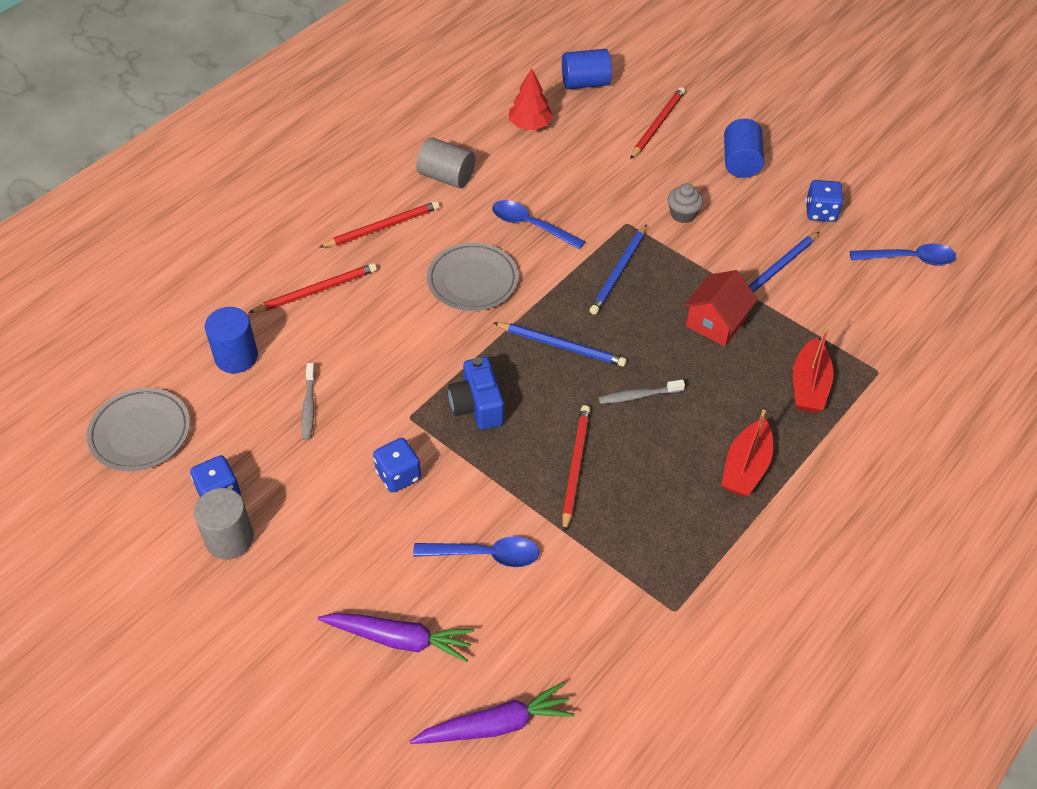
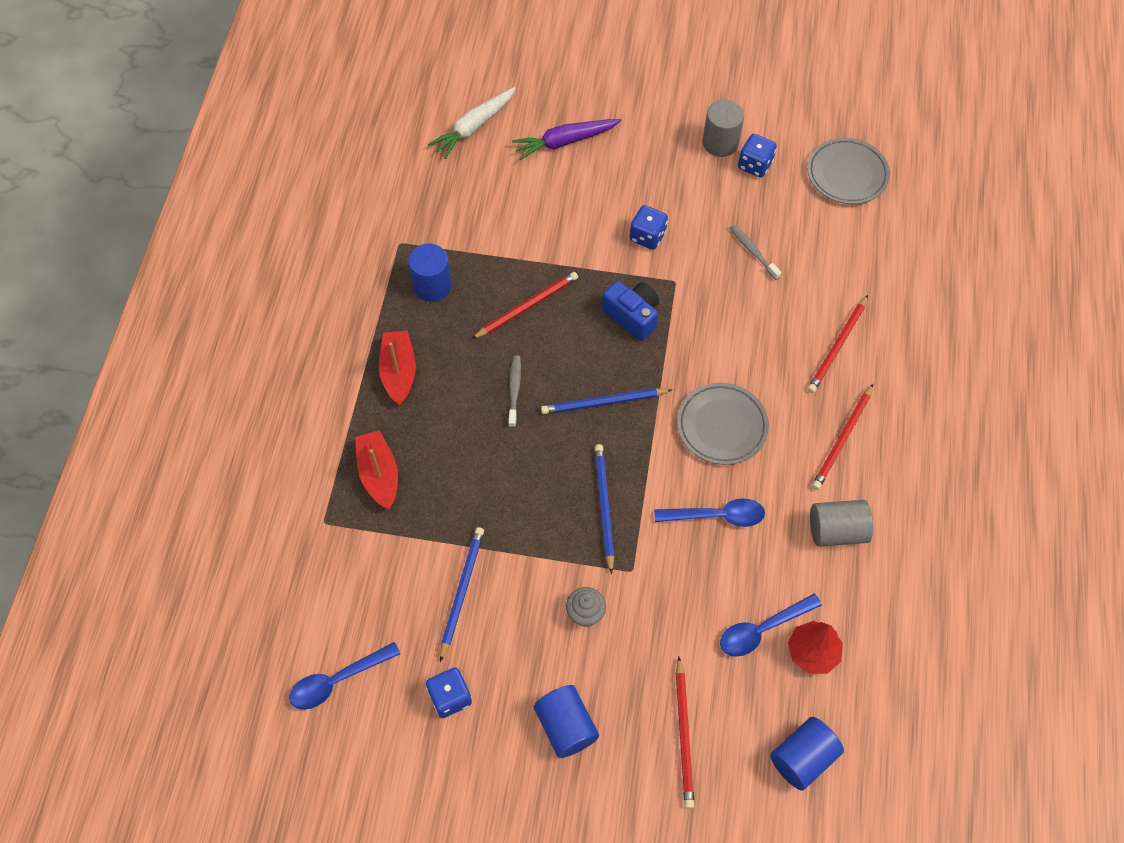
camera: 150 degrees right, 10 degrees up
blue cylinder [205,307,258,373] -> blue cylinder moved to [408,244,452,302]
purple carrot [410,682,575,744] -> white carrot [428,87,516,159]
blue spoon [413,536,539,567] -> blue spoon moved to [720,594,822,657]
red pencil [562,405,590,533] -> red pencil turned 105 degrees counterclockwise [472,272,578,339]
grey toothbrush [598,380,685,404] -> grey toothbrush turned 45 degrees counterclockwise [508,355,521,428]
red house [683,270,758,346] -> none

